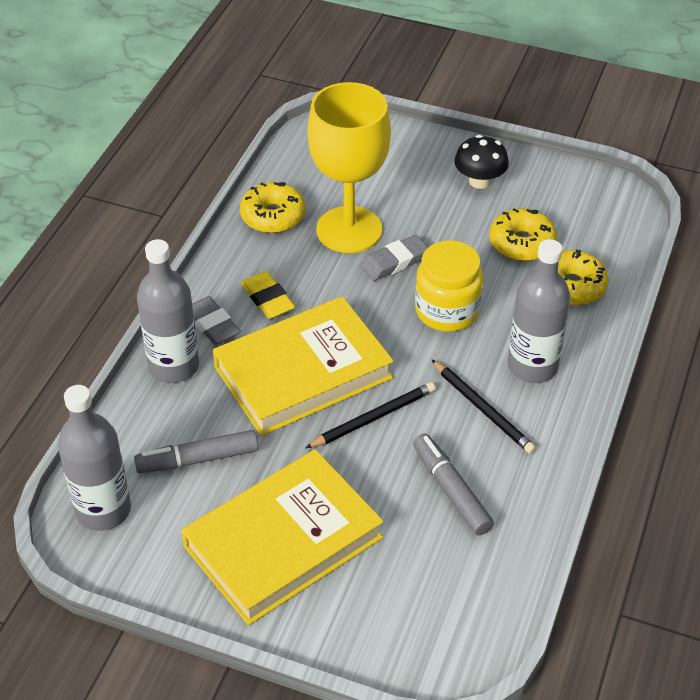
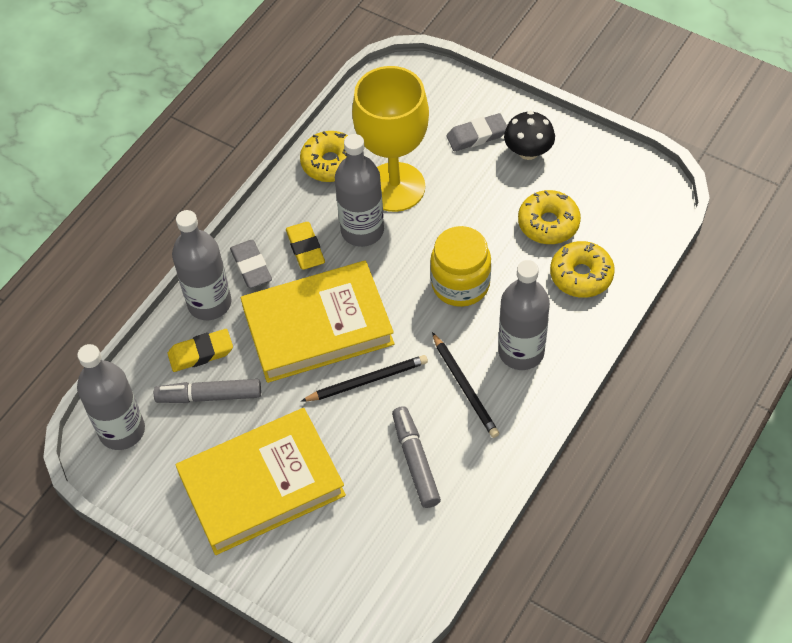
camera: 15 degrees right, 10 degrees up
grey eraser [361,235,428,281] -> grey eraser moved to [446,113,507,151]
none -> yellow eraser [168,329,233,372]
none -> grey bottle [335,134,384,247]

